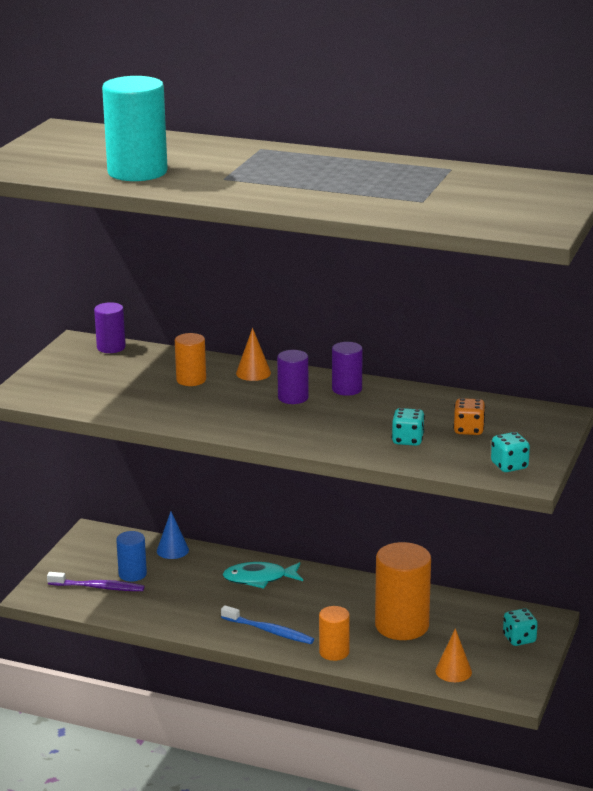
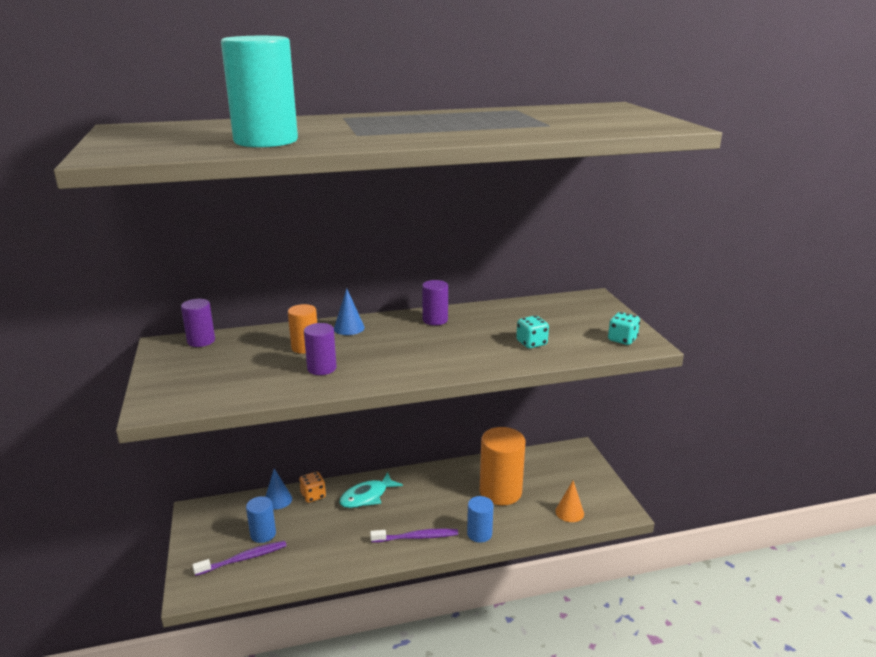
camera: 35 degrees left, 0 degrees up
blue toothbrush [221,605,314,644] -> purple toothbrush [370,529,458,543]
orange cone [236,328,271,381] -> blue cone [334,288,365,335]
purple cylinder [277,350,309,404] -> purple cylinder moved to [304,323,337,375]
orange cylinder [319,606,350,661] -> blue cylinder [467,496,494,543]
orange dice [453,398,485,435] -> orange dice moved to [299,472,326,503]
turquoise dice [503,608,538,646] -> none

